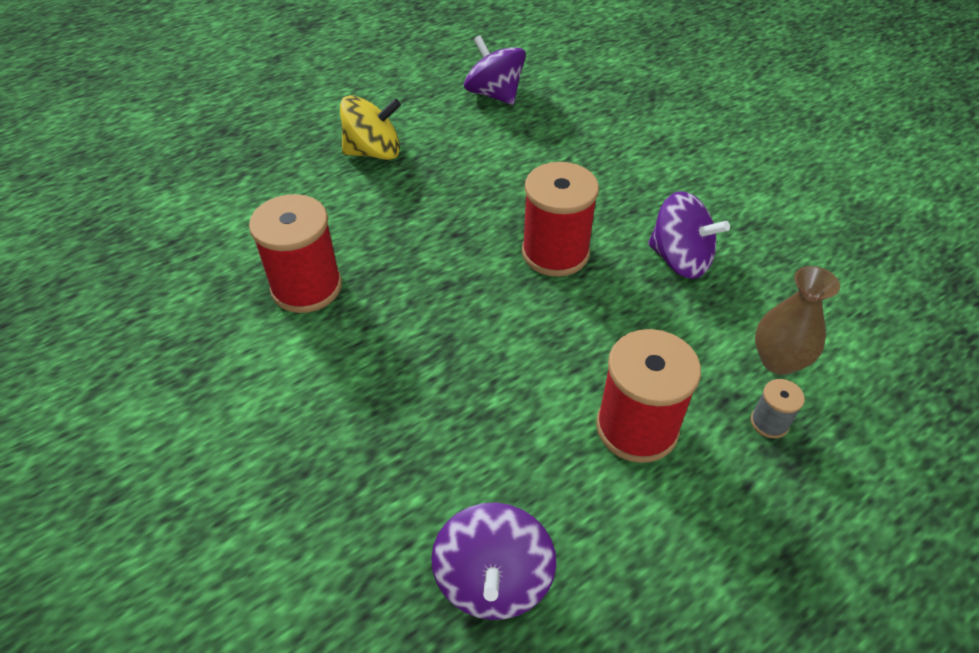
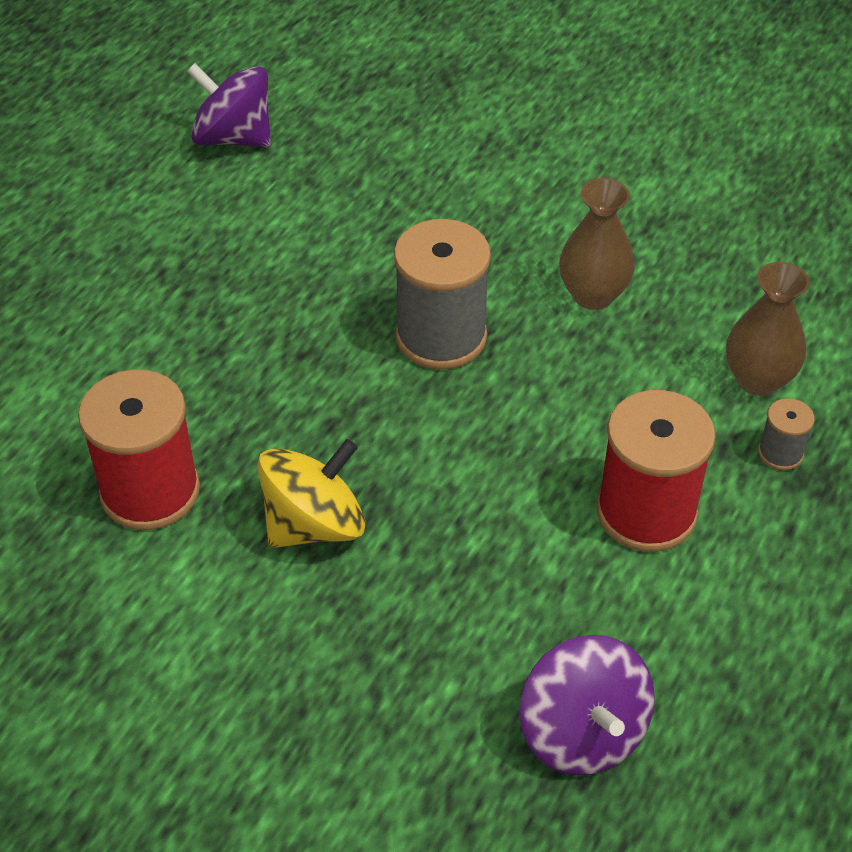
camera: 25 degrees left, 0 degrees up
yellow spinning top [340,95,401,160] -> yellow spinning top moved to [257,439,365,548]
red spool [522,162,599,277] -> grey spool [394,219,491,369]
purple spinning top [648,191,730,279] -> brown vase [559,178,635,310]

